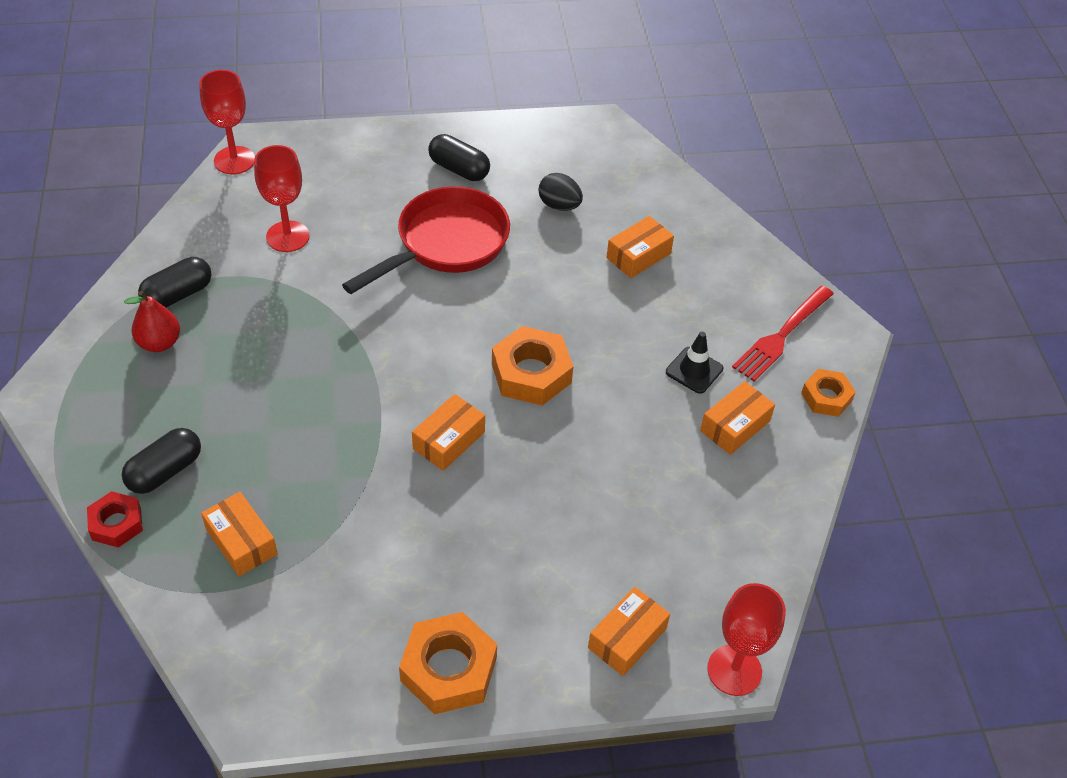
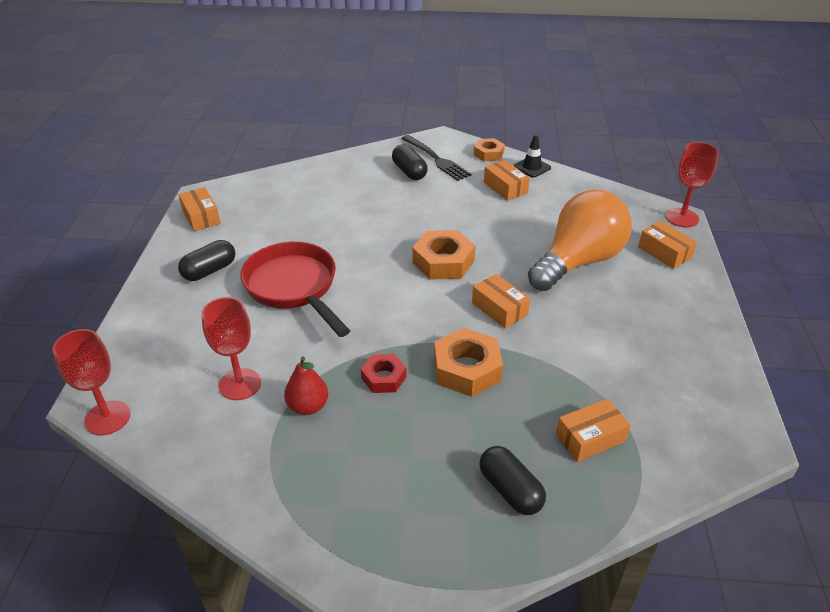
camera: 75 degrees left, 10 degrees down
red nut [87,491,143,548] -> red nut moved to [361,354,407,393]
red pear [124,291,180,352] -> red pear moved to [284,357,328,415]
black capsule [138,257,212,308] -> black capsule moved to [392,144,428,180]
orange nut [399,612,497,715] -> orange nut moved to [434,328,503,397]
black egg [538,173,583,211] -> none
orange box [606,216,674,278] -> orange box moved to [179,187,221,231]
black traffic cone [666,332,723,394] -> black traffic cone moved to [513,134,551,178]
red fork [732,286,834,382] -> black fork [401,135,471,181]
none -> orange light bulb [528,190,632,291]

